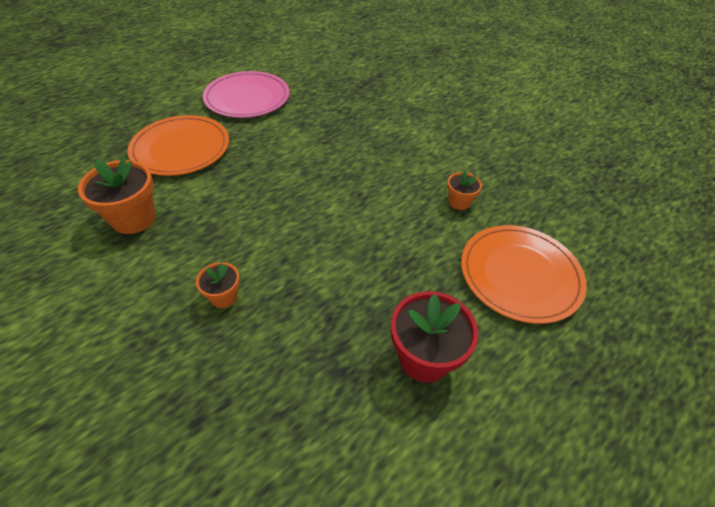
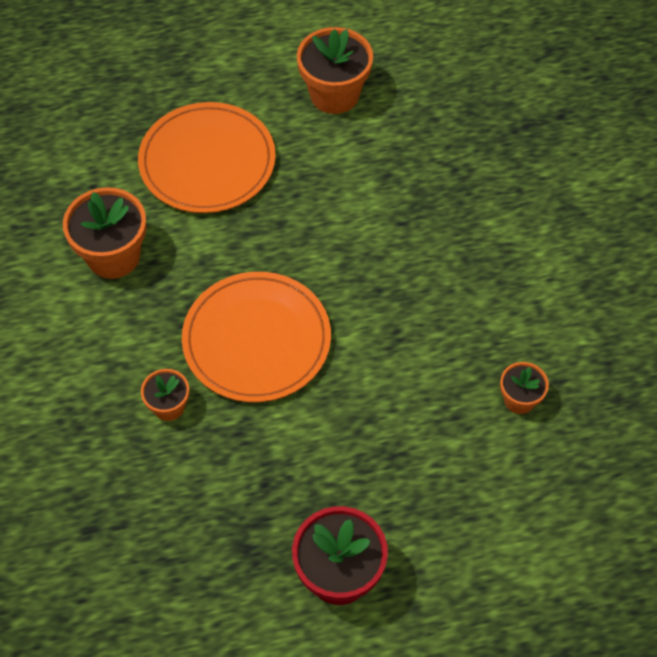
camera: 30 degrees right, 10 degrees up
pink plate [203,71,289,118] -> orange flower pot [297,27,373,114]
orange plate [461,225,587,324] -> orange plate moved to [182,272,331,402]

